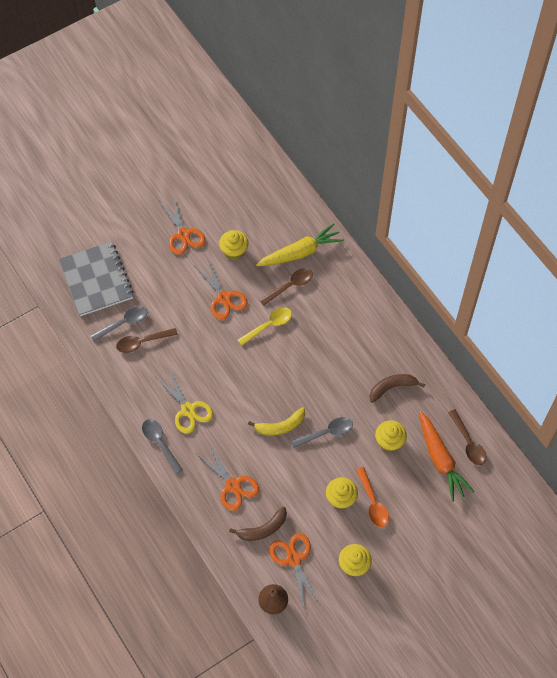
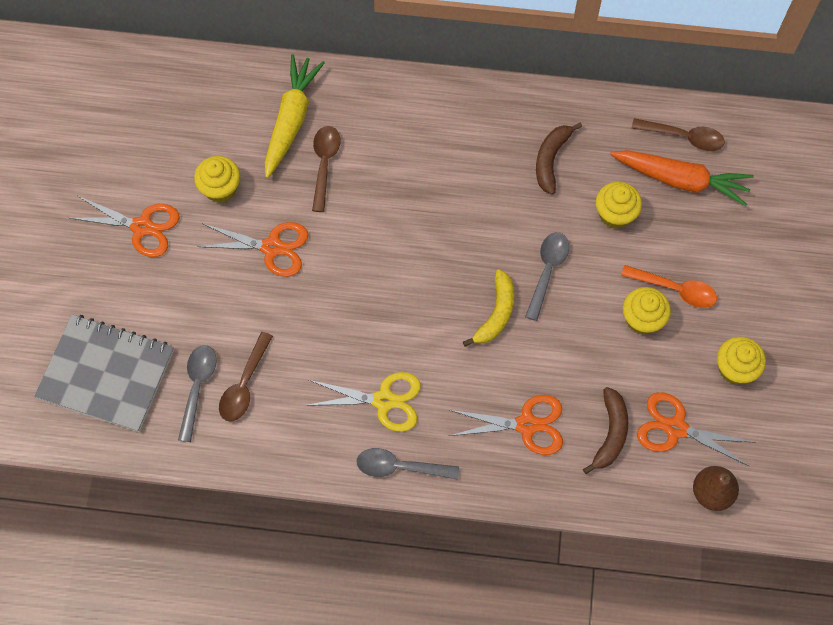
camera: 50 degrees left, 5 degrees up
yellow spoon [238,307,292,346] -> none

